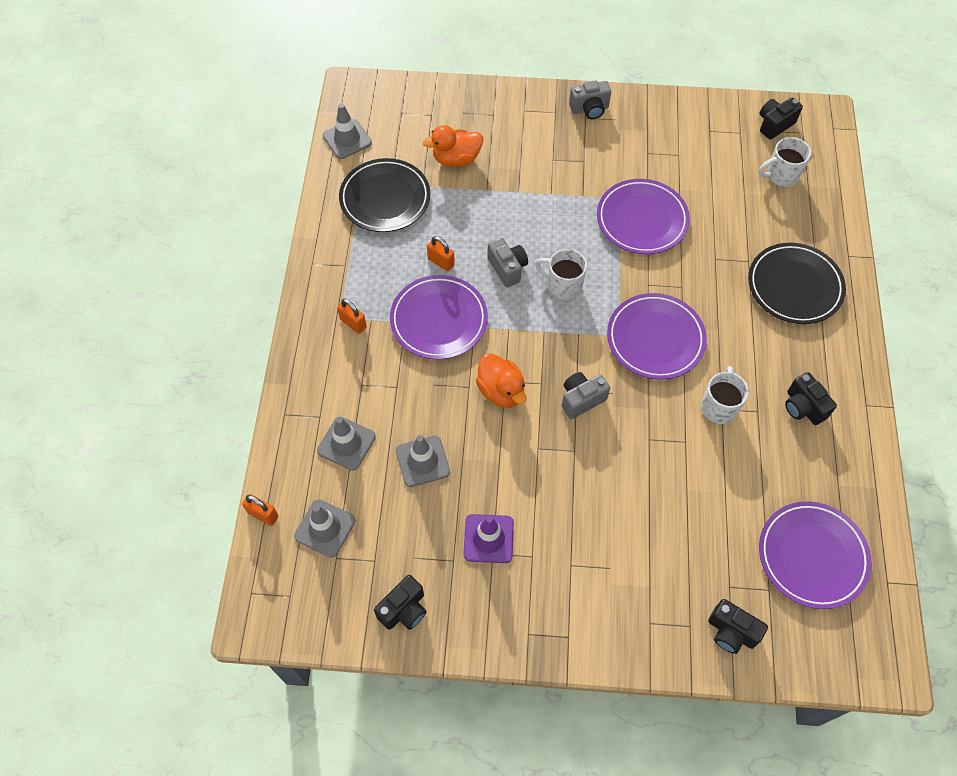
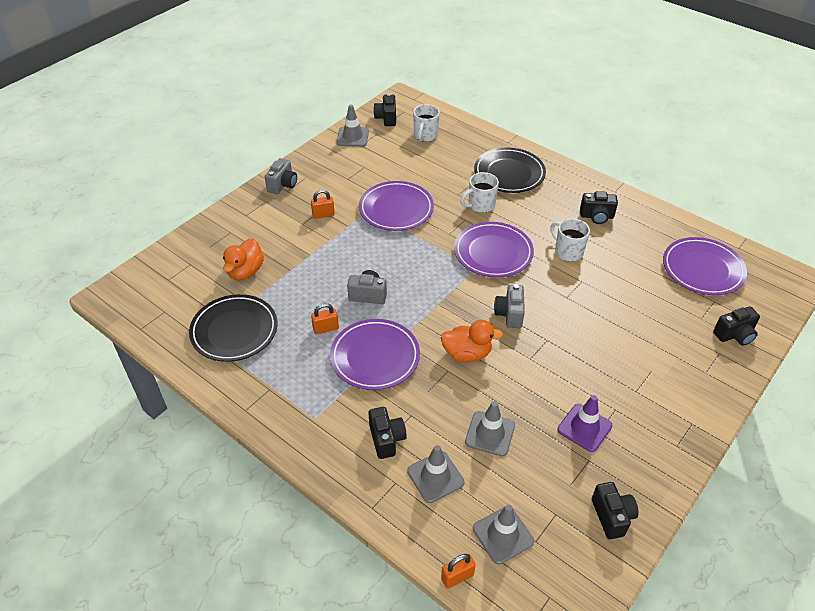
camera: 55 degrees left, 15 degrees down
grey traffic cone [323,104,372,159] -> grey traffic cone moved to [337,105,369,147]
orange padlock [337,298,367,334] -> orange padlock moved to [311,190,335,219]
white mug [535,249,587,300] -> white mug moved to [460,172,499,213]
none -> black camera [369,407,407,459]

